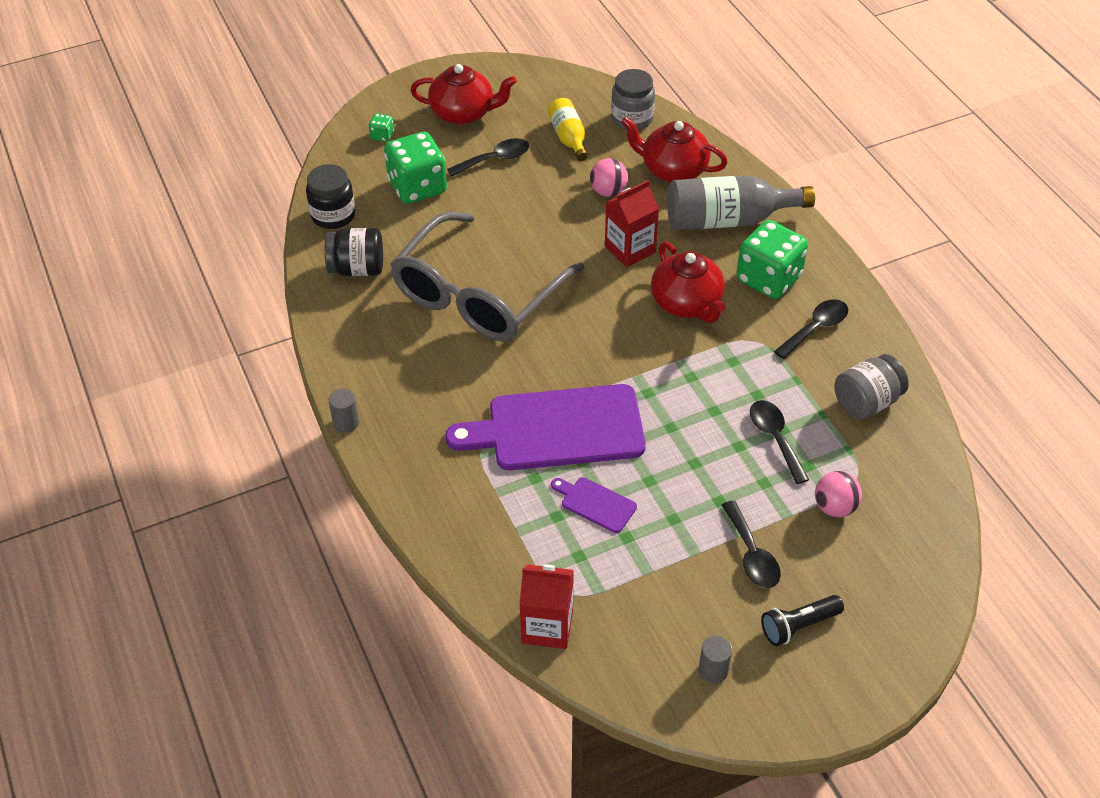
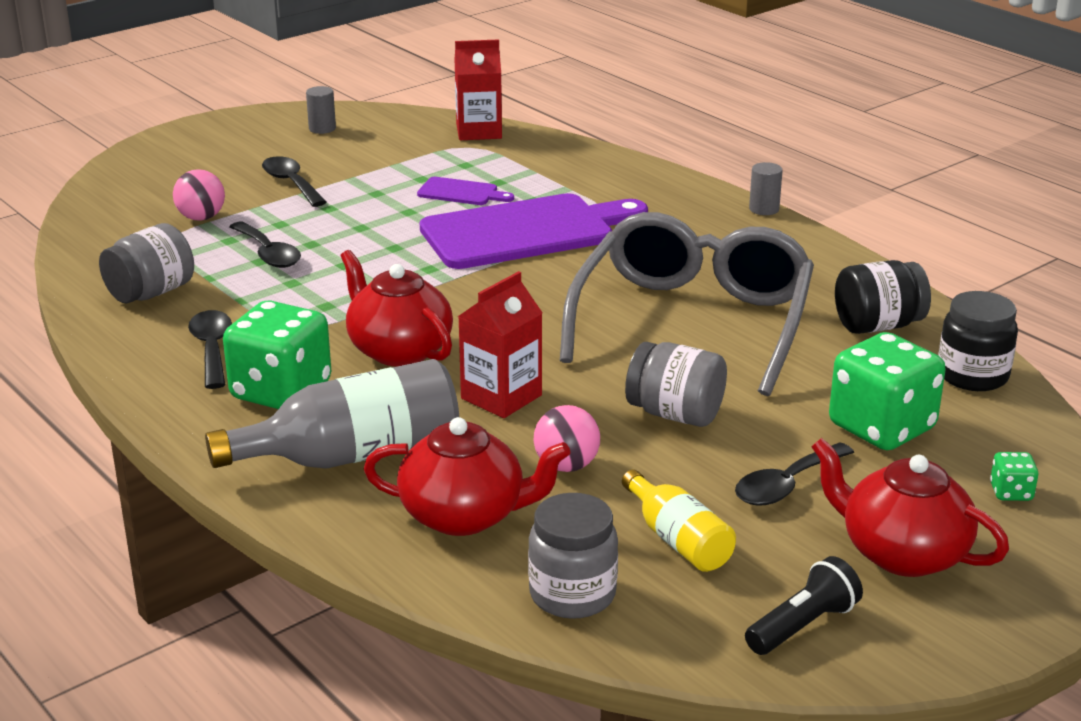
camera: 165 degrees right, 20 degrees down
red teapot [410,64,517,125] -> red teapot turned 45 degrees clockwise [811,438,1009,577]
black flashlight [761,595,844,646] -> black flashlight moved to [745,556,863,655]
black spoon [774,299,848,359] -> black spoon turned 135 degrees clockwise [188,310,232,389]
none -> grey jar [625,342,727,427]

